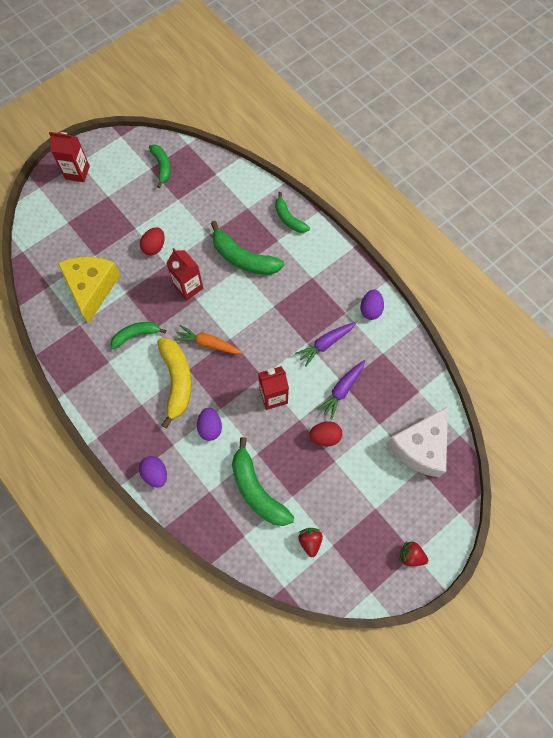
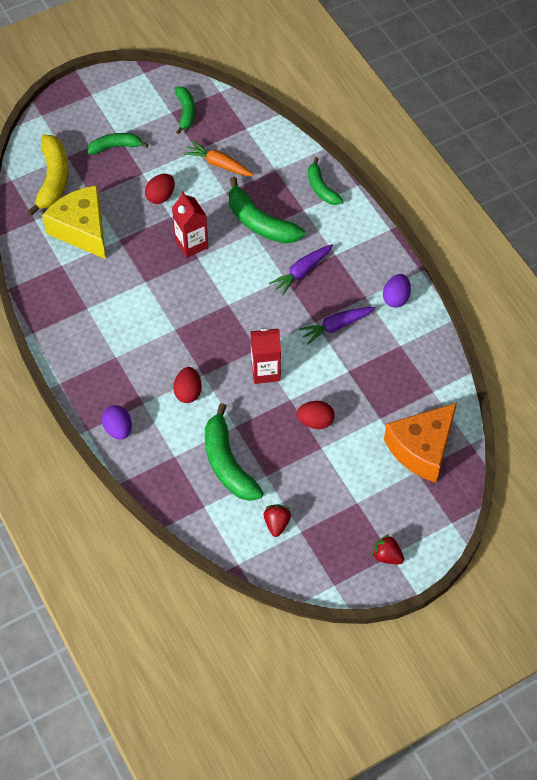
camera: 10 degrees right, 10 degrees down
red carton [49,132,90,182] -> none
yellow cheese [58,257,121,324] -> yellow cheese turned 45 degrees counterclockwise [42,185,106,259]
green banana [111,322,166,349] -> green banana moved to [87,133,149,155]
yellow banana [157,338,191,428] -> yellow banana moved to [27,135,69,216]
orange carrot [174,325,242,354] -> orange carrot moved to [183,140,254,176]
purple egg [197,408,222,441] -> red egg [173,367,202,403]
purple carrot [316,360,365,420] -> purple carrot moved to [269,244,333,295]
white cheese [387,406,448,477] -> orange cheese [384,403,457,483]

